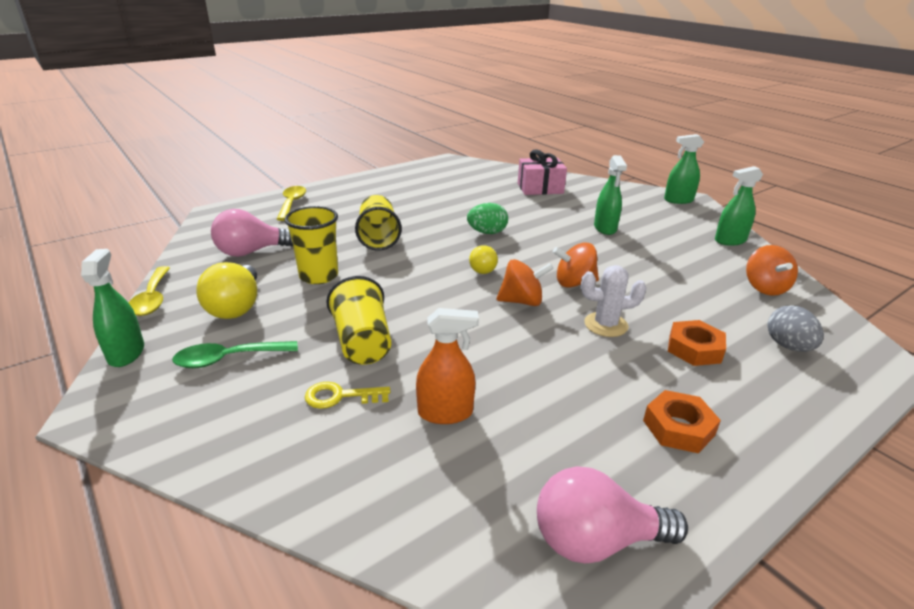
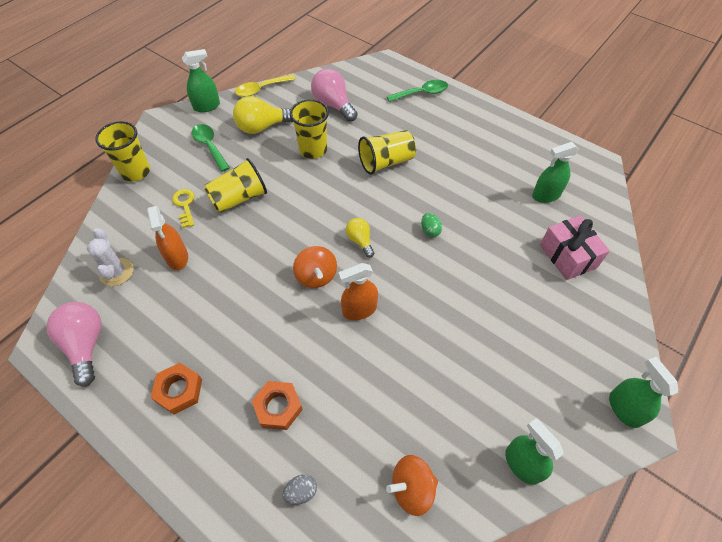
camera: 75 degrees right, 25 degrees up
yellow spoon [277,186,306,221] -> green spoon [387,80,448,102]
green egg [467,203,508,234] -> green egg [421,213,442,237], size x0.66
yellow light bulb [469,245,498,274] -> yellow light bulb turned 75 degrees clockwise [346,218,374,258]
orange spinning top [553,243,599,288] -> orange spray bottle [338,263,378,320]
white cactus [581,265,646,337] -> white cactus moved to [87,228,134,286]
green spray bottle [594,155,627,235] -> green spray bottle moved to [532,142,579,203]
grey egg [767,305,824,352] -> grey egg [282,474,317,505], size x0.66
none -> yellow cup [95,121,150,182]

